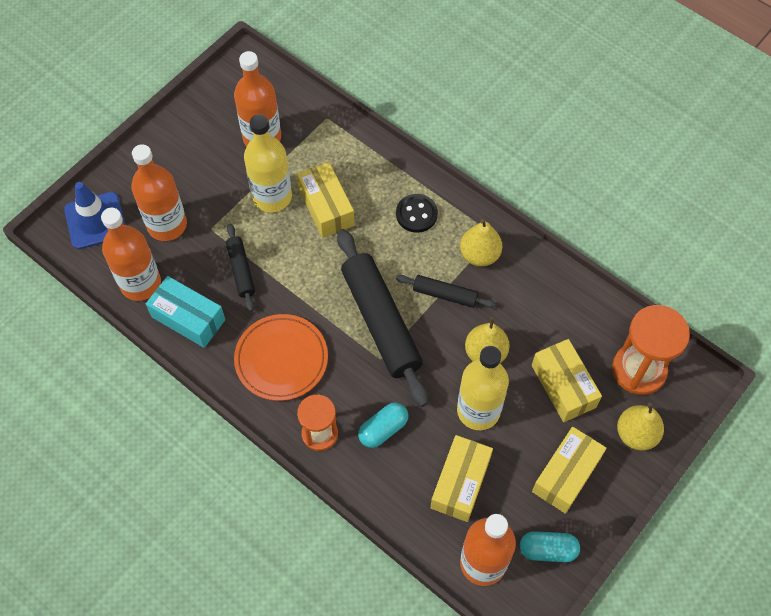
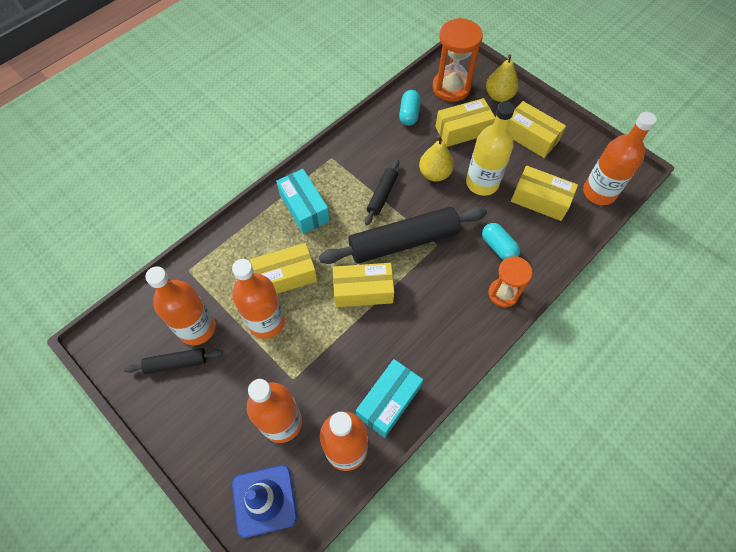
camera: 85 degrees left, 0 degrees up
black rolling pin [226,224,255,312] -> black rolling pin moved to [124,348,223,374]
orange plate [234,314,328,401] -> none
yellow bottle [244,114,292,212] -> orange bottle [232,259,285,339]
black button [396,194,438,233] -> turquoise box [276,169,330,234]
yellow pear [460,219,502,267] -> none
turquoise capsule [520,531,580,562] -> turquoise capsule moved to [399,90,421,126]
none -> yellow box [333,263,394,307]

